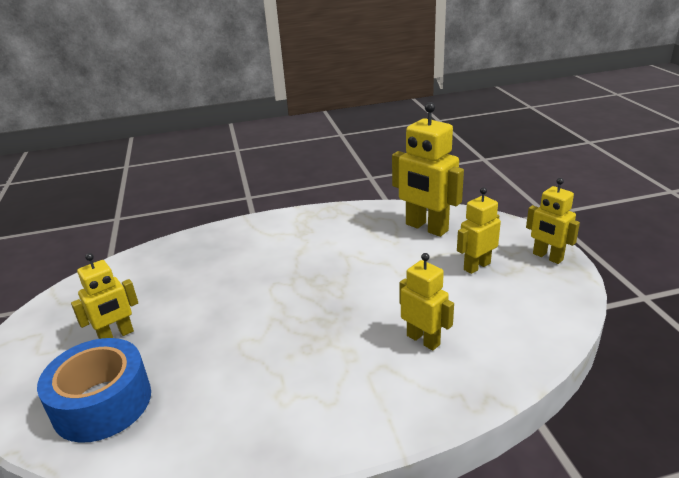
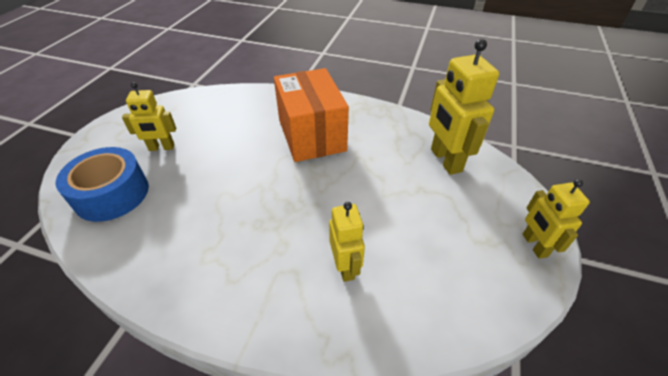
camera: 30 degrees right, 15 degrees up
yellow robot [457,187,501,274] -> none
none -> orange box [274,68,349,162]

